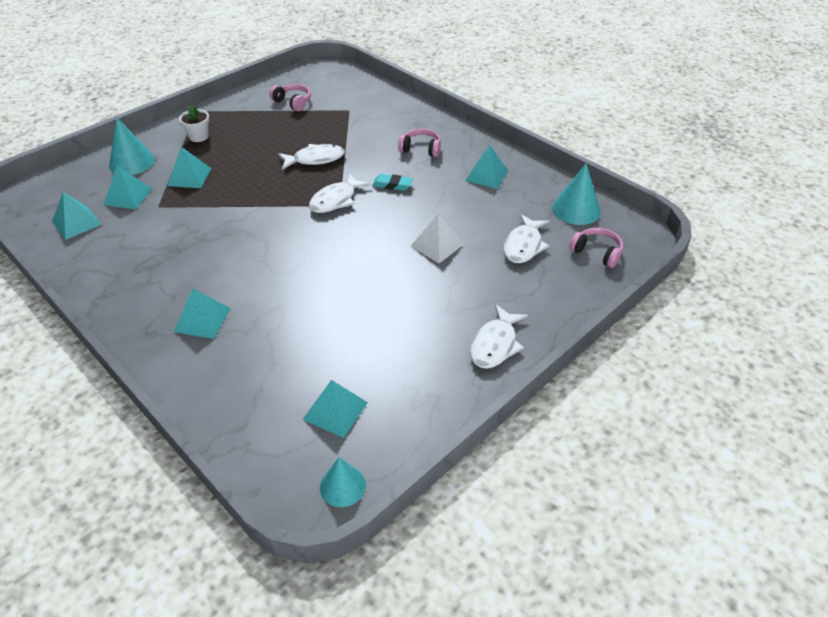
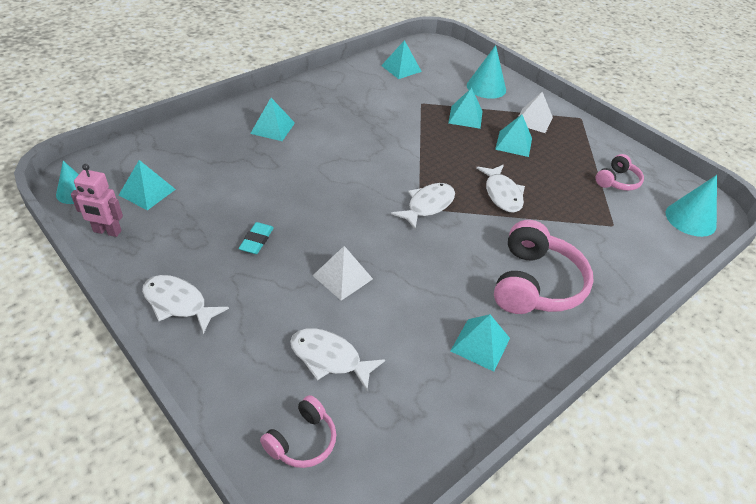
camera: 90 degrees right, 0 degrees up
turquoise pyramid [103,166,153,209] -> turquoise pyramid moved to [495,115,532,157]
white flower pot [179,105,209,142] -> white pyramid [518,92,553,133]
white fish [309,173,371,213] -> white fish turned 90 degrees clockwise [391,183,455,229]
turquoise eraser [372,174,413,191] -> turquoise eraser moved to [238,222,274,254]
pink headphones [398,128,441,157] -> pink headphones [494,220,593,314], size x1.87
turquoise cone [552,164,601,225] -> turquoise cone moved to [666,175,717,237]
none -> pink robot [71,164,123,237]

